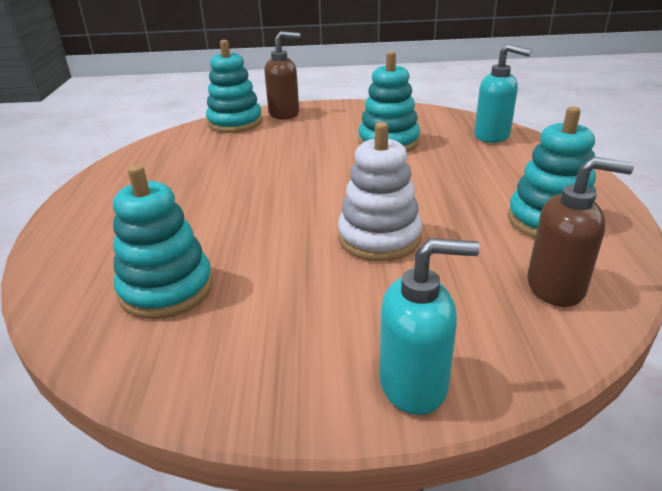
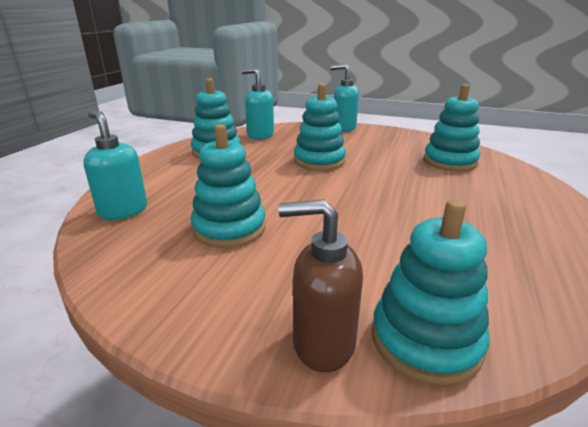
camera: 160 degrees left, 5 degrees down
white stacking toy [338,122,422,261] -> turquoise stacking toy [294,83,346,171]
brown soap dispenser [527,157,634,307] -> turquoise soap dispenser [241,68,274,140]

